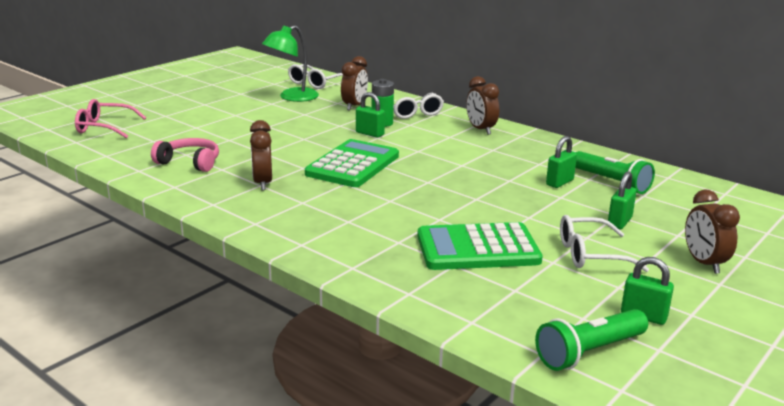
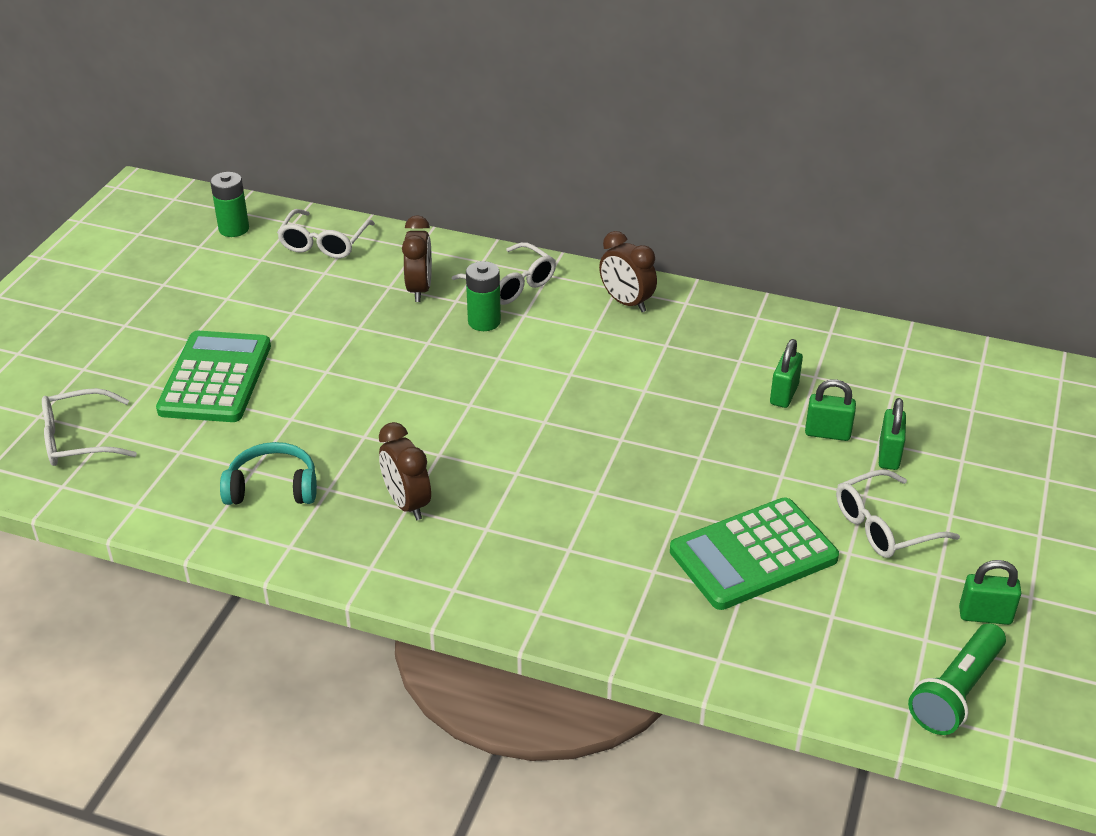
camera: 20 degrees left, 15 degrees up
pink glasses [75,99,146,138] -> white glasses [42,388,137,466]
pink headphones [151,138,219,172] -> turquoise headphones [220,442,317,505]
green lamp [262,25,319,102] -> none
green calculator [305,139,399,187] -> green calculator moved to [156,331,271,422]
green padlock [356,92,385,138] -> green padlock moved to [805,379,856,441]
green flashlight [575,151,655,194] -> none
brown clock [685,190,740,274] -> none
none -> green battery [210,172,249,237]

